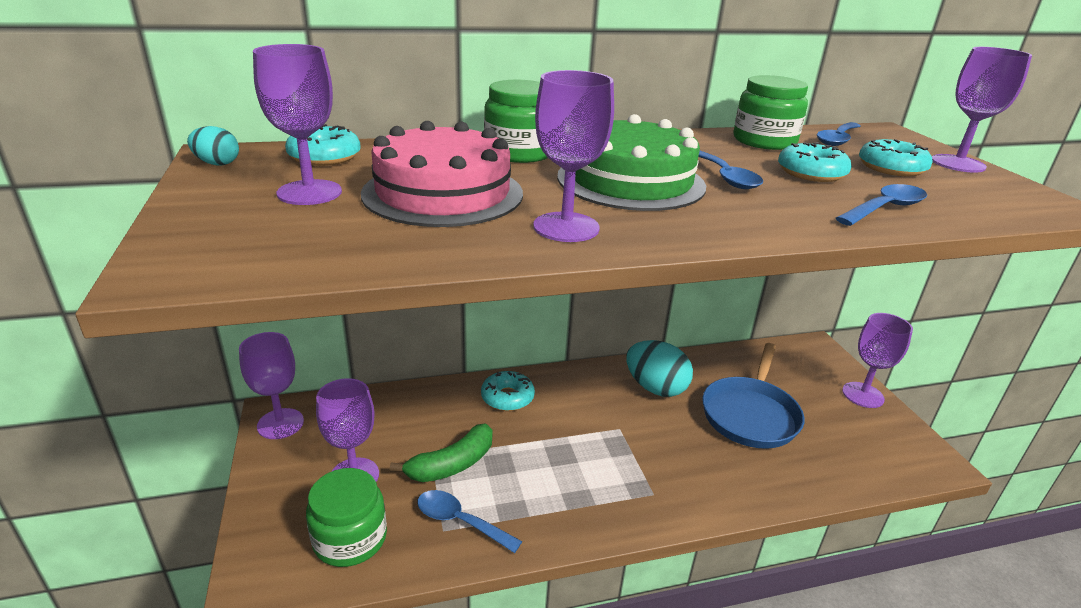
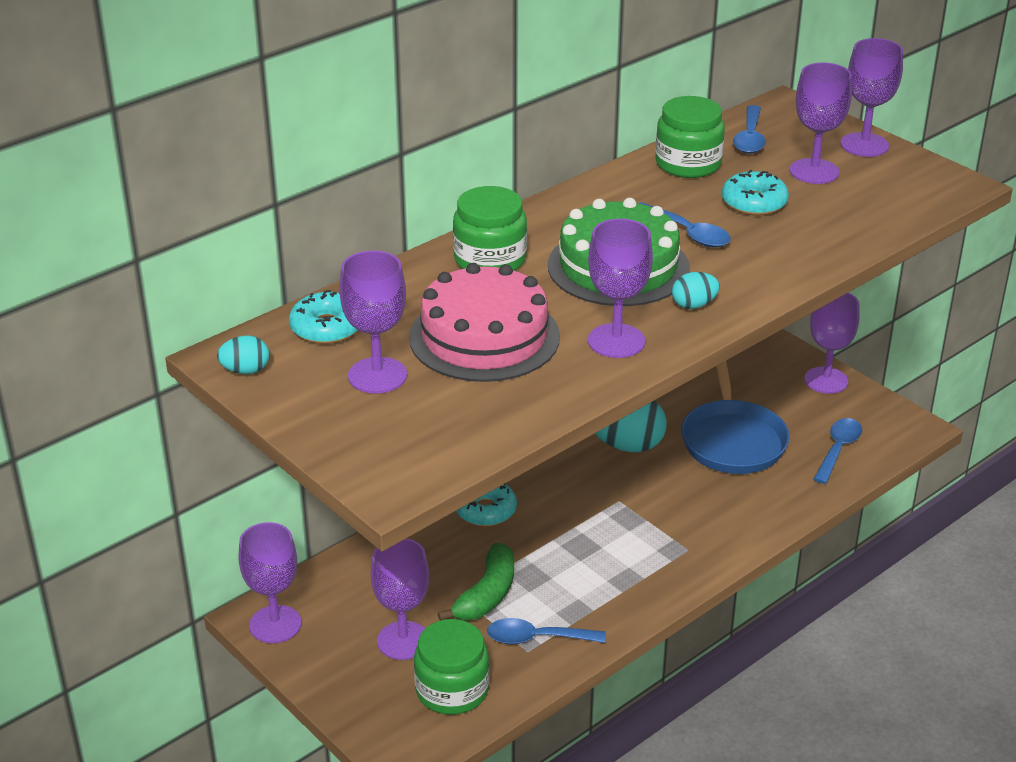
camera: 25 degrees left, 5 degrees up
blue spoon [836,184,927,226] -> blue spoon moved to [813,418,862,484]
turquoise donut [859,139,933,176] -> purple goblet [790,62,852,184]
none -> turquoise egg [672,272,720,309]

